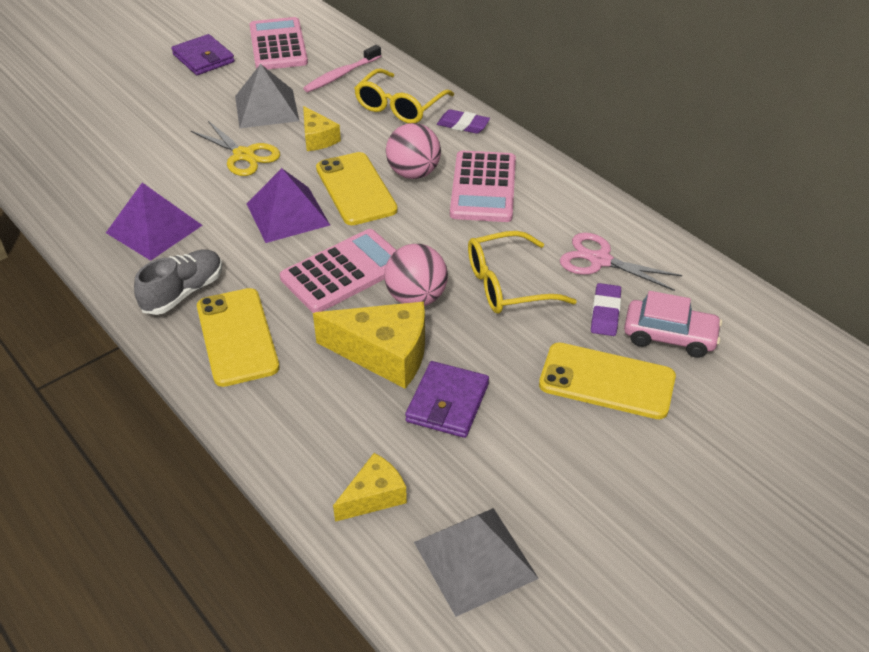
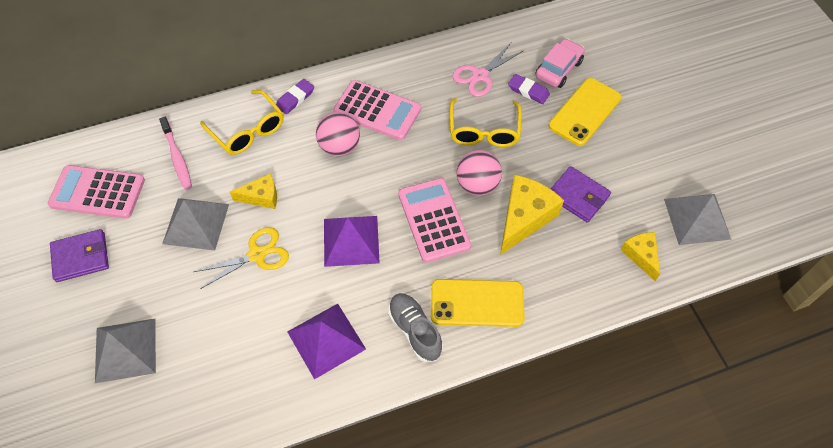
camera: 70 degrees left, 15 degrees up
yellow phone [316,152,398,225] -> none
none -> grey pyramid [95,319,156,383]

